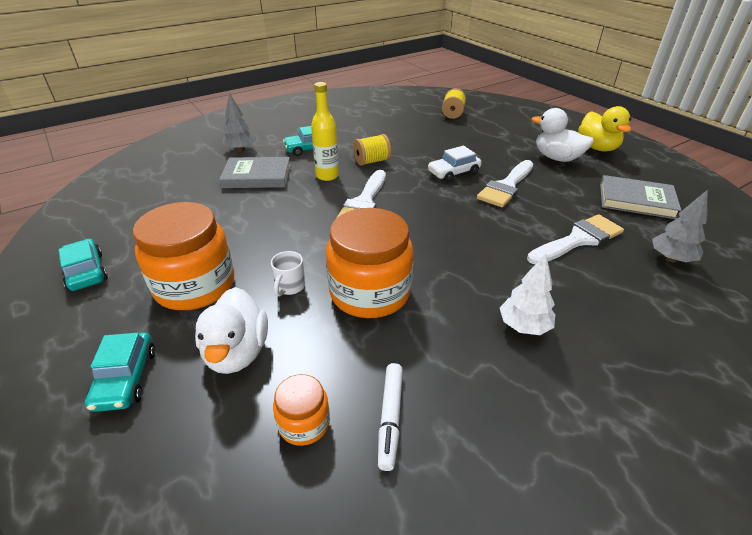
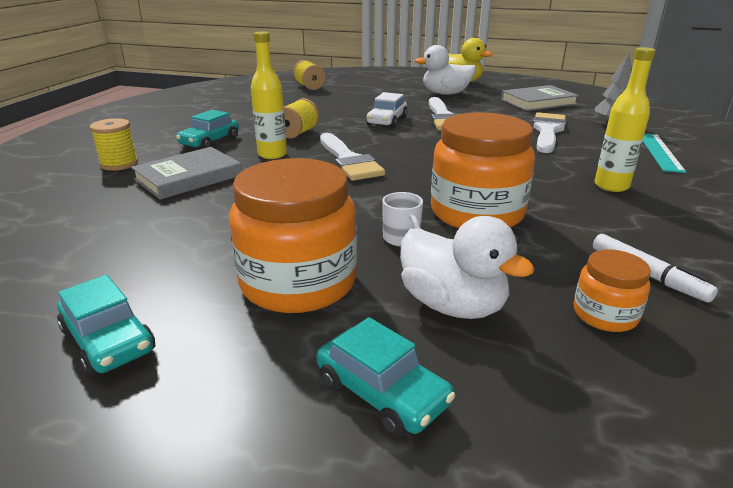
camera: 40 degrees left, 10 degrees down
turquoise car [58,239,108,291] -> turquoise car turned 150 degrees counterclockwise [57,275,155,376]
grey tree [222,93,256,152] -> yellow spool [90,118,138,171]
white tree [500,254,555,335] -> yellow bottle [595,47,655,192]
none -> turquoise ruler [643,134,686,173]

